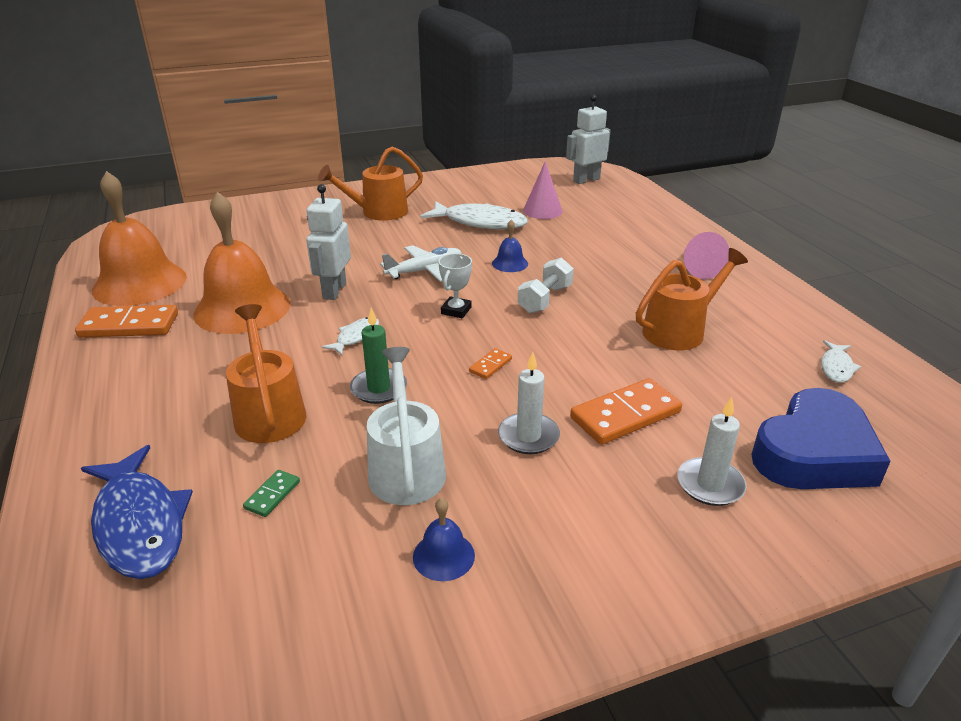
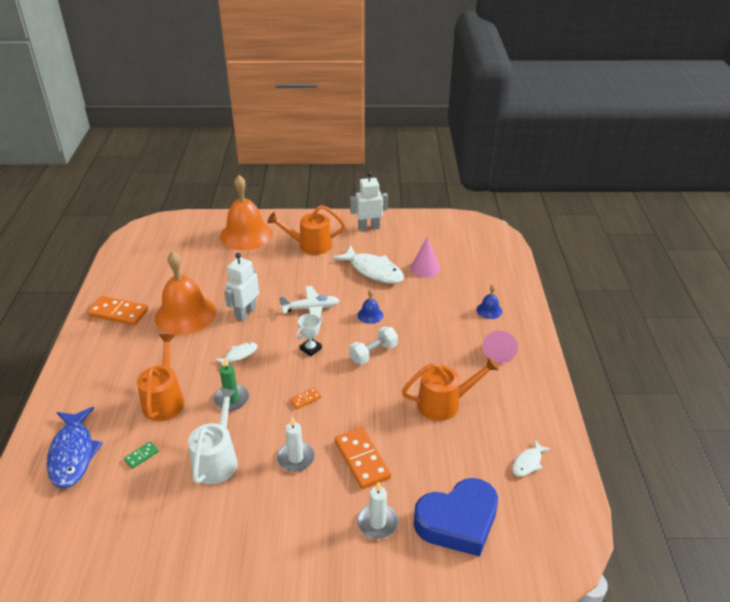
camera: 20 degrees right, 5 degrees up
orange bell [92,171,187,306] -> orange bell moved to [220,175,273,250]
blue bell [413,498,475,581] -> blue bell moved to [477,285,502,319]
white robot [566,95,611,184] -> white robot moved to [350,171,388,231]
orange domino [570,378,682,445] -> orange domino turned 75 degrees clockwise [335,427,391,489]

